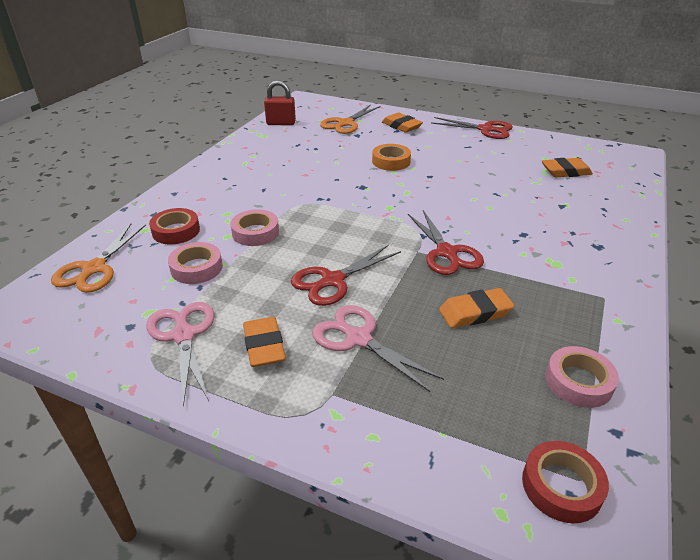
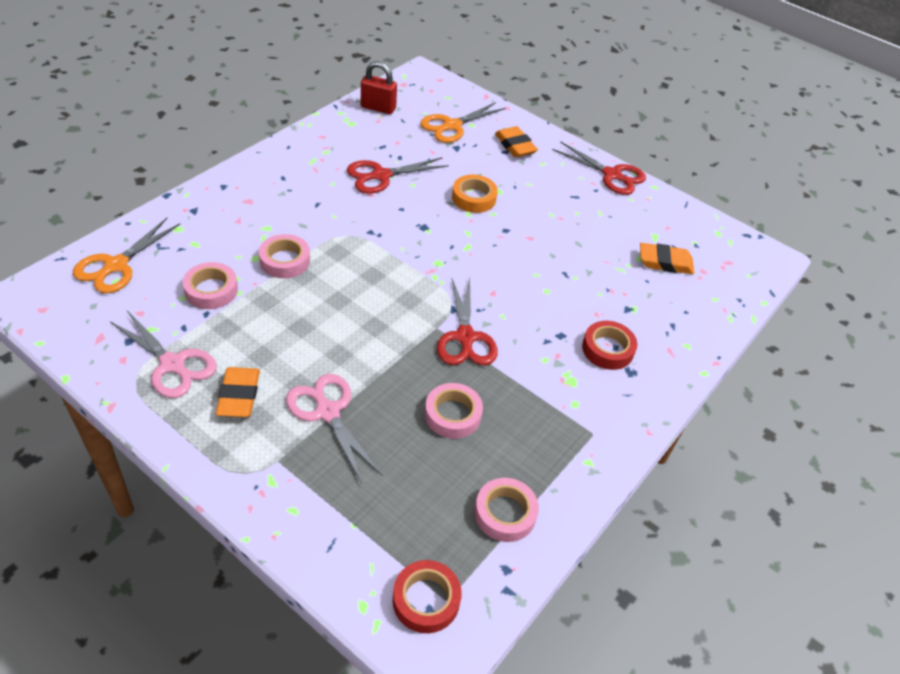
camera: 10 degrees right, 10 degrees up
pink scissors [146,302,215,407] -> pink scissors turned 135 degrees clockwise [110,311,217,398]
red tape [149,208,200,244] -> red tape moved to [582,321,637,370]
red scissors [291,245,401,306] -> red scissors moved to [347,157,449,194]
orange eraser [439,288,514,328] -> pink tape [425,383,483,439]

